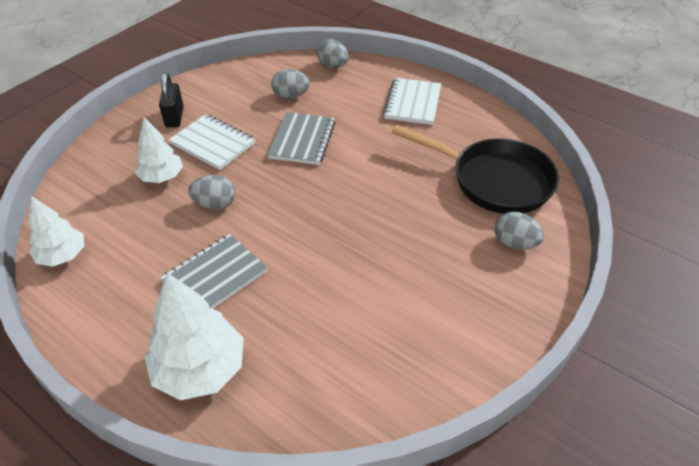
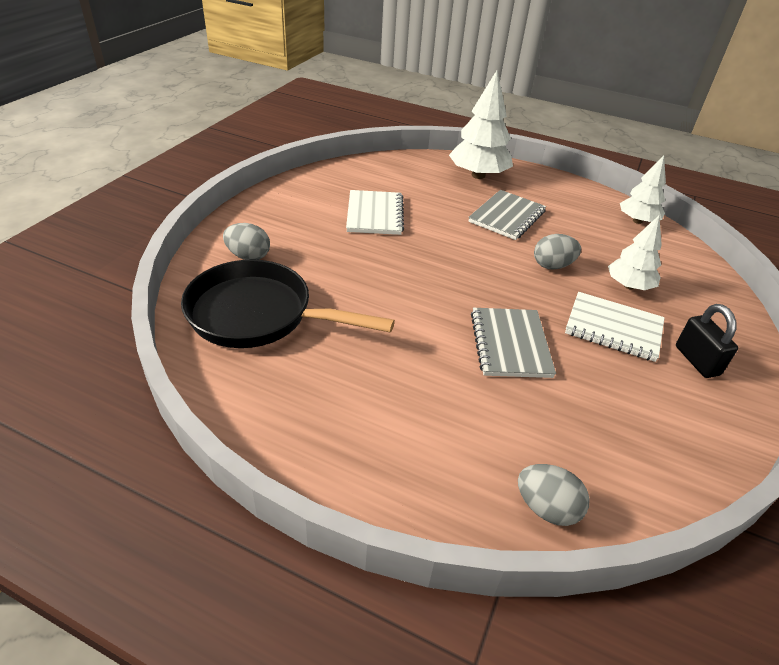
camera: 165 degrees right, 5 degrees down
grey egg [271,69,310,99] -> none
white notebook [383,78,441,125] -> white notebook moved to [346,190,404,235]

